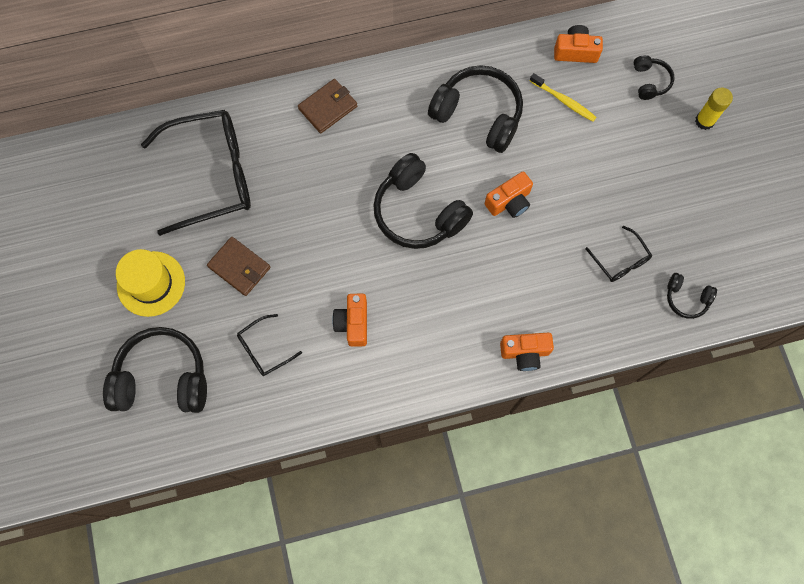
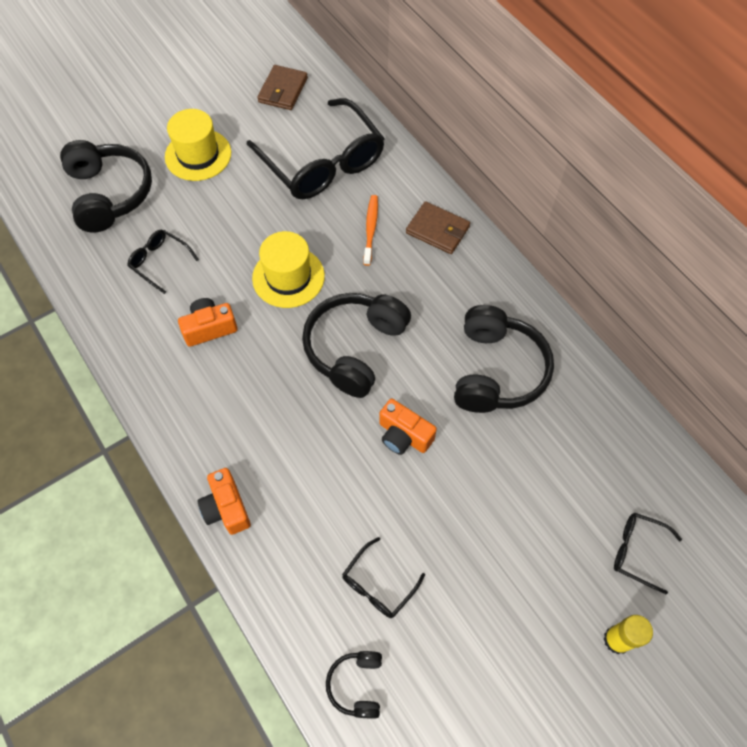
camera: 70 degrees right, 10 degrees down
brown wallet [207,237,271,296] -> brown wallet moved to [257,65,308,110]
yellow toothbrush [530,73,596,122] -> none
orange camera [554,25,603,63] -> none
black headphones [634,55,674,100] -> black glasses [614,512,682,594]
none -> yellow hat [252,231,325,308]
none -> orange toothbrush [364,195,378,266]

